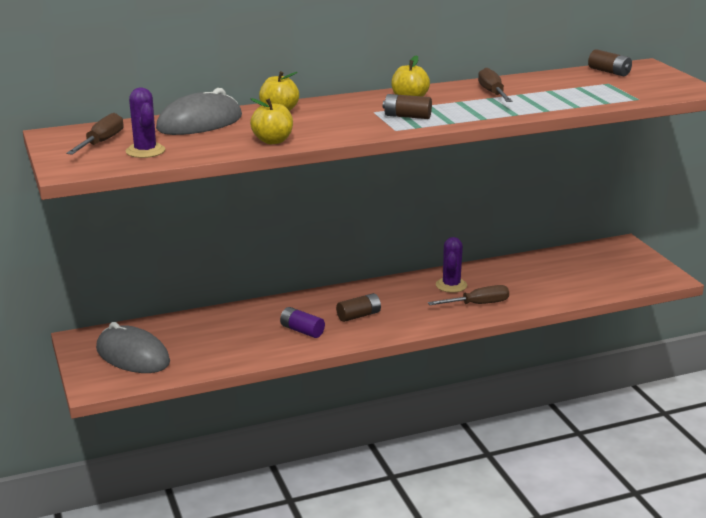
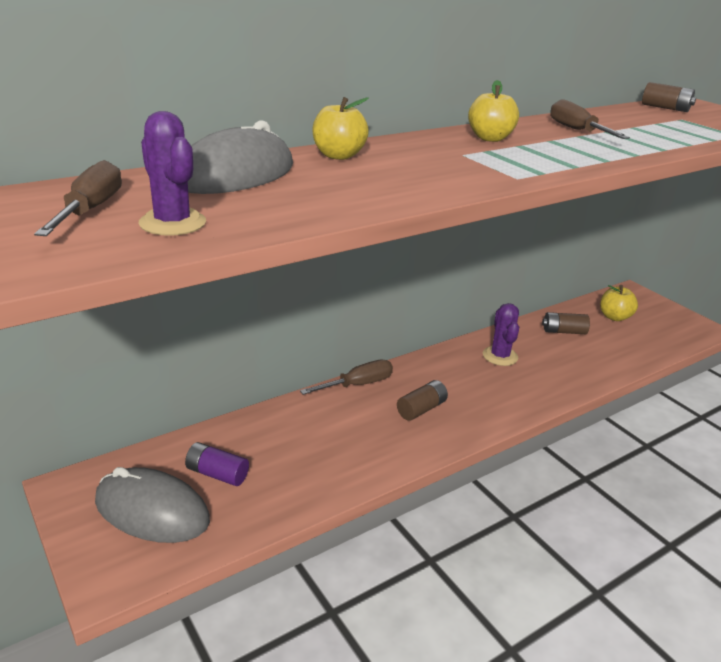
camera: 15 degrees left, 5 degrees up
yellow apple [250,98,293,144] -> yellow apple moved to [600,285,638,321]
purple battery [280,307,325,338] -> purple battery moved to [185,442,249,486]
brown battery [383,94,432,119] -> brown battery moved to [542,312,590,334]
brown screwdriver [428,285,509,305] -> brown screwdriver moved to [300,360,393,395]

